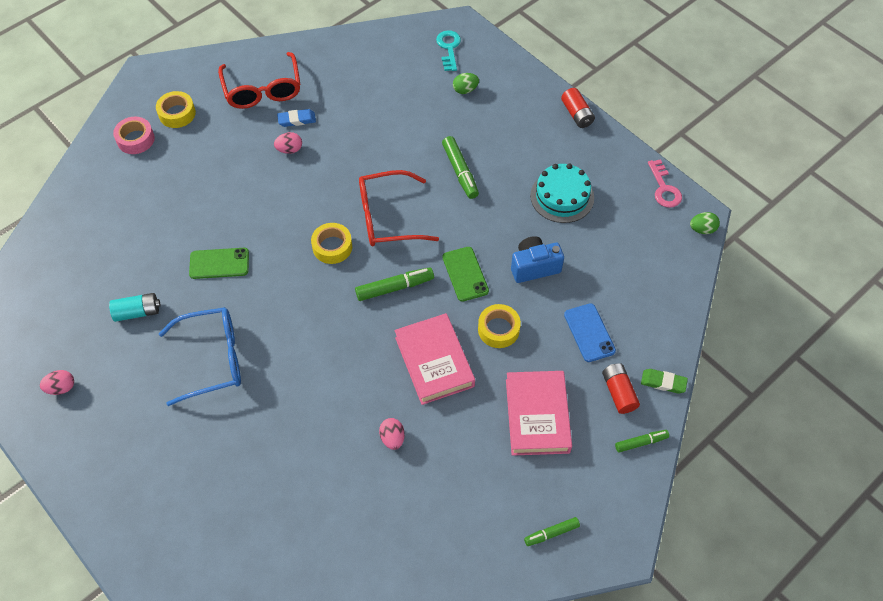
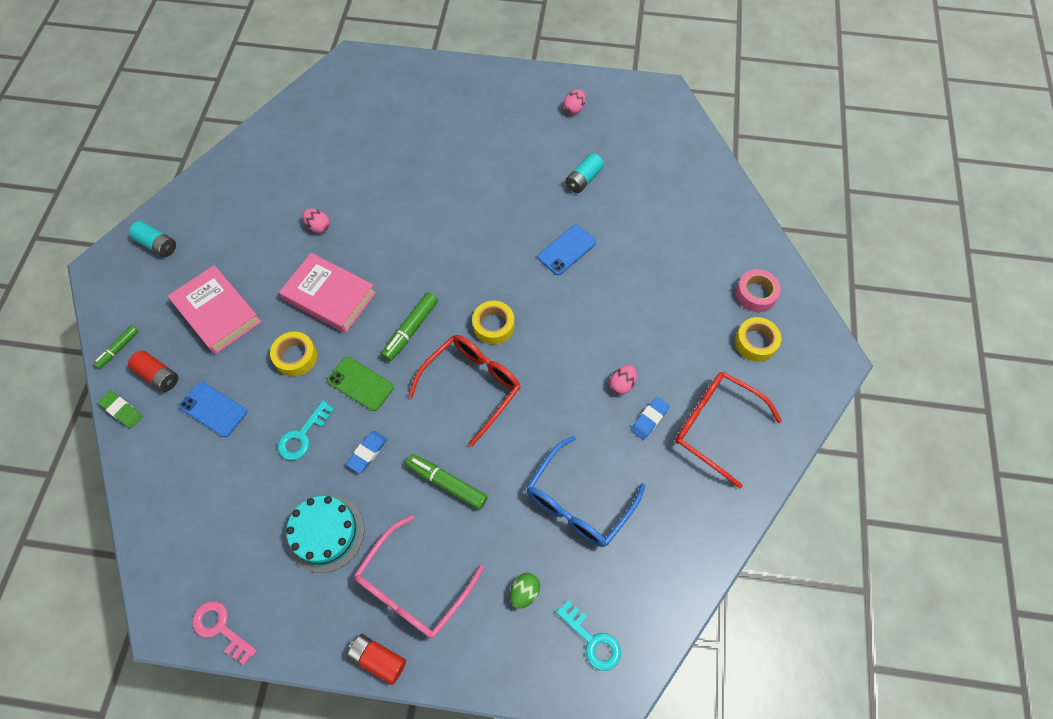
camera: 140 degrees right, 5 degrees up
blue glasses [159,307,241,406] -> blue glasses moved to [527,436,645,547]
green phone [189,248,249,279] -> blue phone [538,225,596,275]
blue camera [511,236,564,283] -> turquoise key [278,400,335,460]
green marker [524,517,580,546] -> turquoise battery [129,221,176,257]
green eraser [641,369,688,394] -> green eraser turned 60 degrees clockwise [98,391,143,429]
green egg [690,212,720,234] -> none
none -> blue eraser [346,431,387,473]
none -> pink glasses [354,515,484,638]

